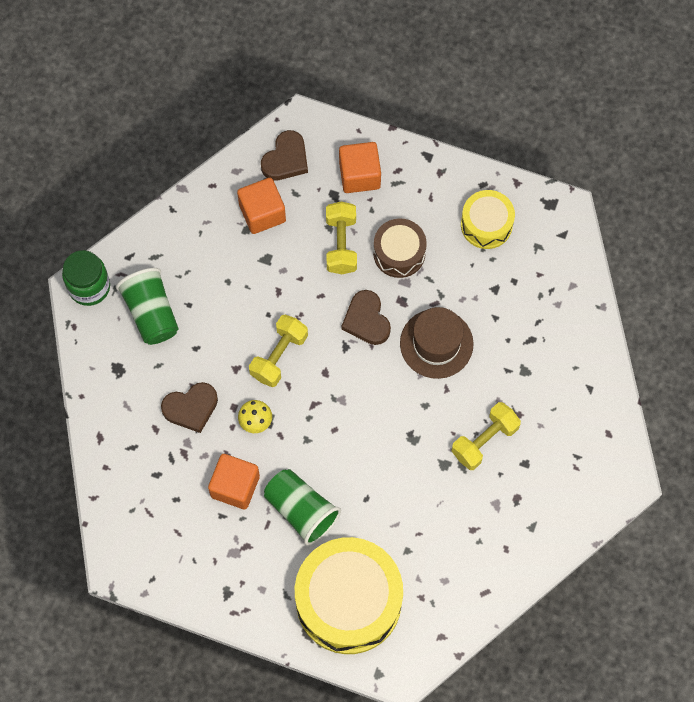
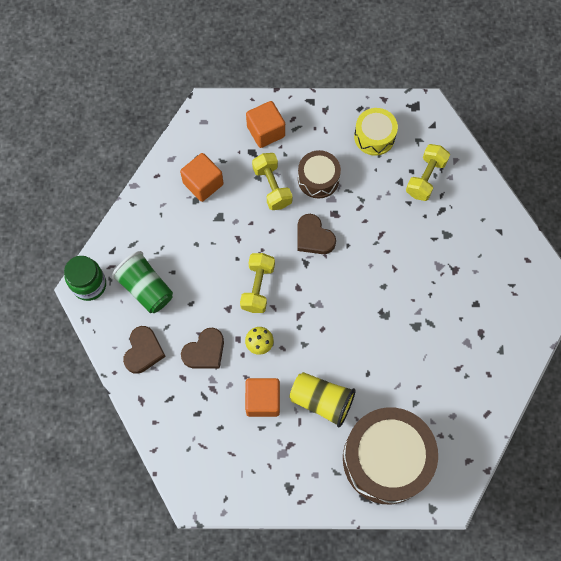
camera: 20 degrees left, 0 degrees up
brown heart [261,130,308,181] -> brown heart moved to [123,326,166,374]
green cup [264,469,341,546] -> yellow cup [289,372,356,428]
yellow drum [295,537,403,654] -> brown drum [343,407,438,504]
brown hat [400,307,474,379] -> none
yellow dumbbell [452,402,521,470] -> yellow dumbbell moved to [406,144,450,201]

